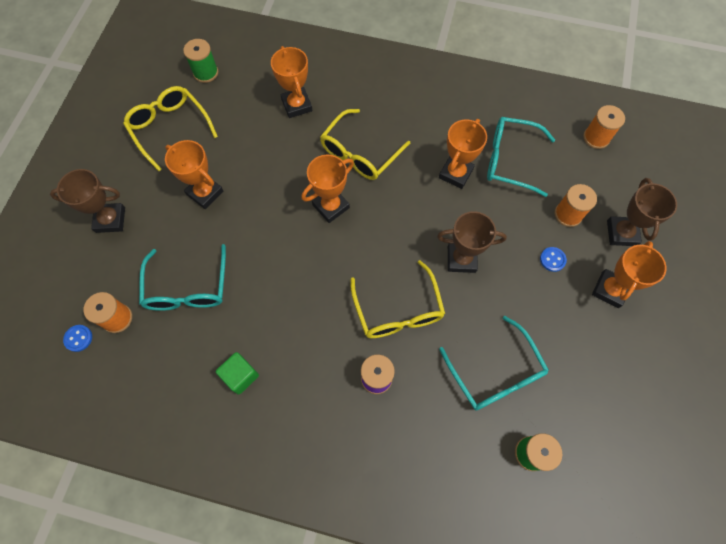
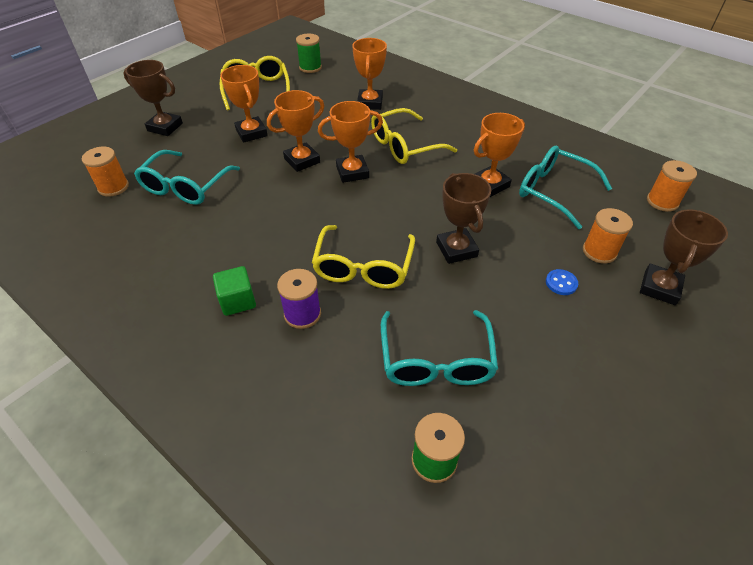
camera: 25 degrees right, 20 degrees down
blue button [63,325,92,352] -> none
green cube [216,352,259,395] -> green cube moved to [213,266,256,316]
brown trophy [437,211,507,273] -> brown trophy turned 45 degrees clockwise [436,173,491,264]
orange trophy [592,241,667,308] -> orange trophy moved to [267,90,324,172]

